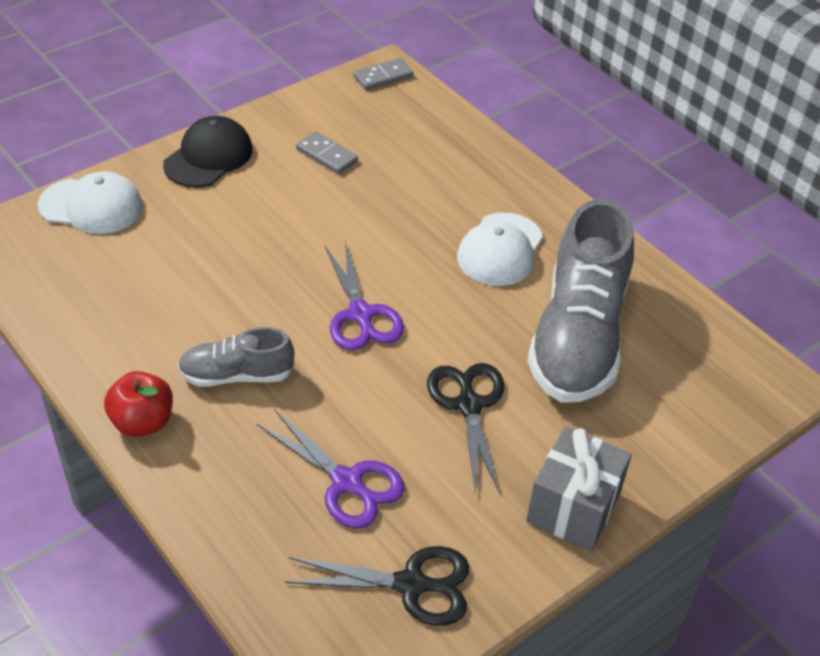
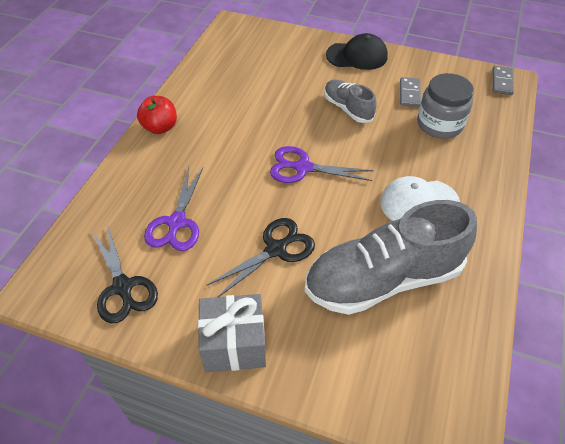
camera: 60 degrees right, 5 degrees up
white cap [38,171,143,234] -> none
grey shoe [178,327,295,387] -> grey shoe moved to [324,79,377,123]
purple scissors [325,241,404,350] -> purple scissors turned 60 degrees clockwise [270,146,374,183]
grey domino [353,58,413,90] -> grey domino turned 75 degrees clockwise [492,66,514,95]
none -> grey jar [417,73,474,139]

